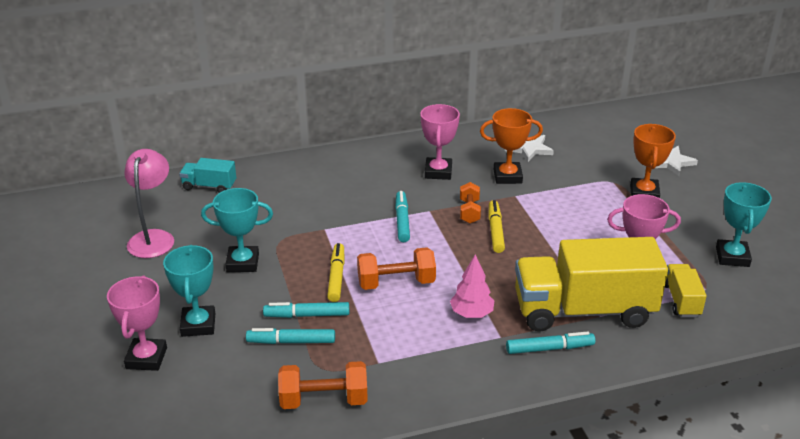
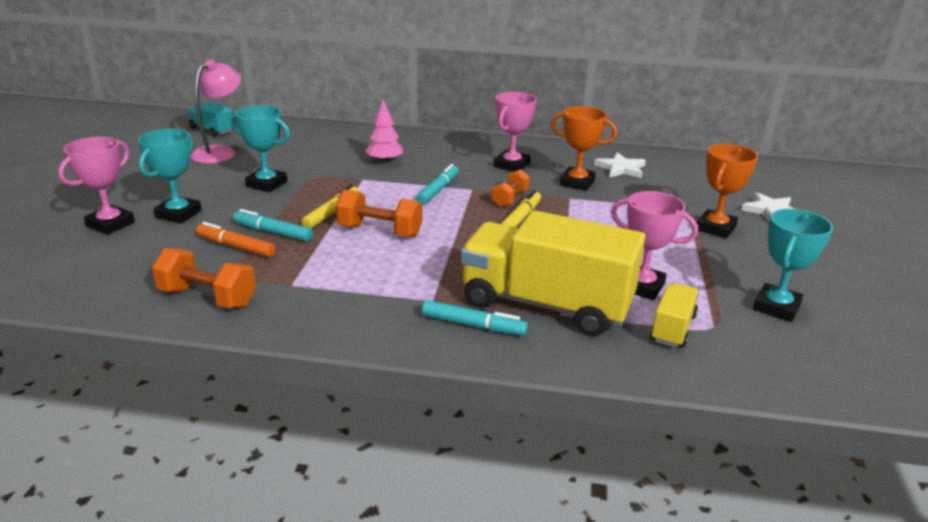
camera: 25 degrees right, 5 degrees down
turquoise truck [179,158,236,193] -> turquoise truck moved to [187,102,233,137]
turquoise marker [246,328,335,344] -> orange marker [196,222,276,257]
pink tree [450,254,494,318] -> pink tree moved to [365,100,403,163]

